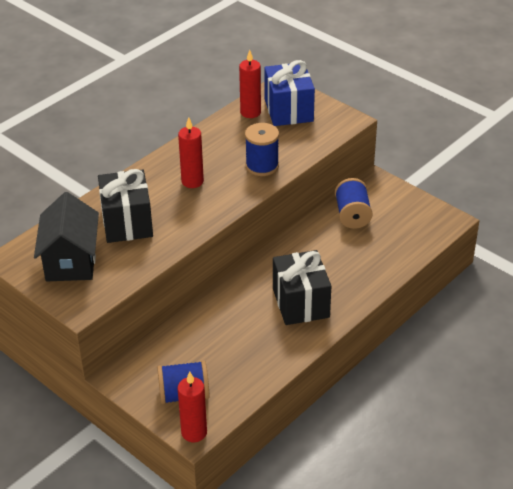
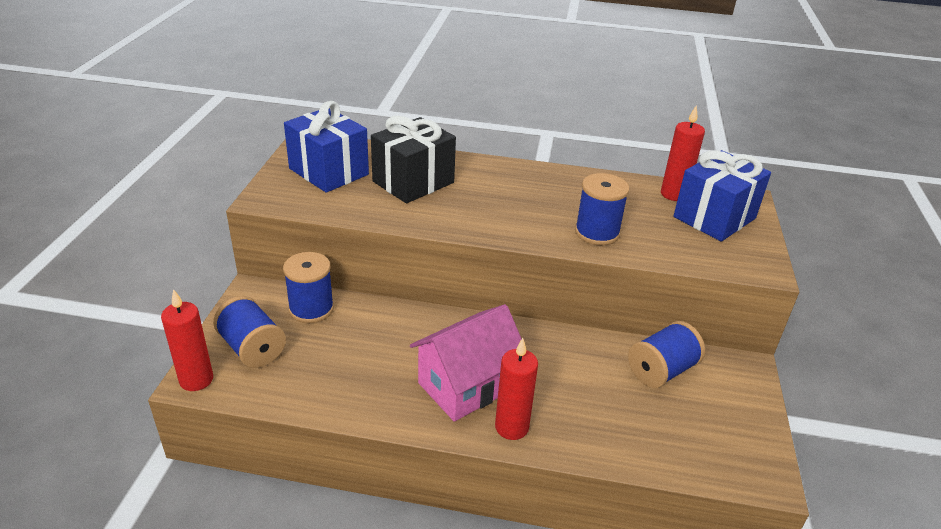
camera: 55 degrees right, 5 degrees down
black house [34,192,99,281] -> blue gift [284,101,369,193]
red candle [178,117,204,188] -> red candle moved to [495,338,538,440]
black gift [273,250,331,325] -> pink house [410,304,521,422]
none -> blue spool [283,252,334,323]

